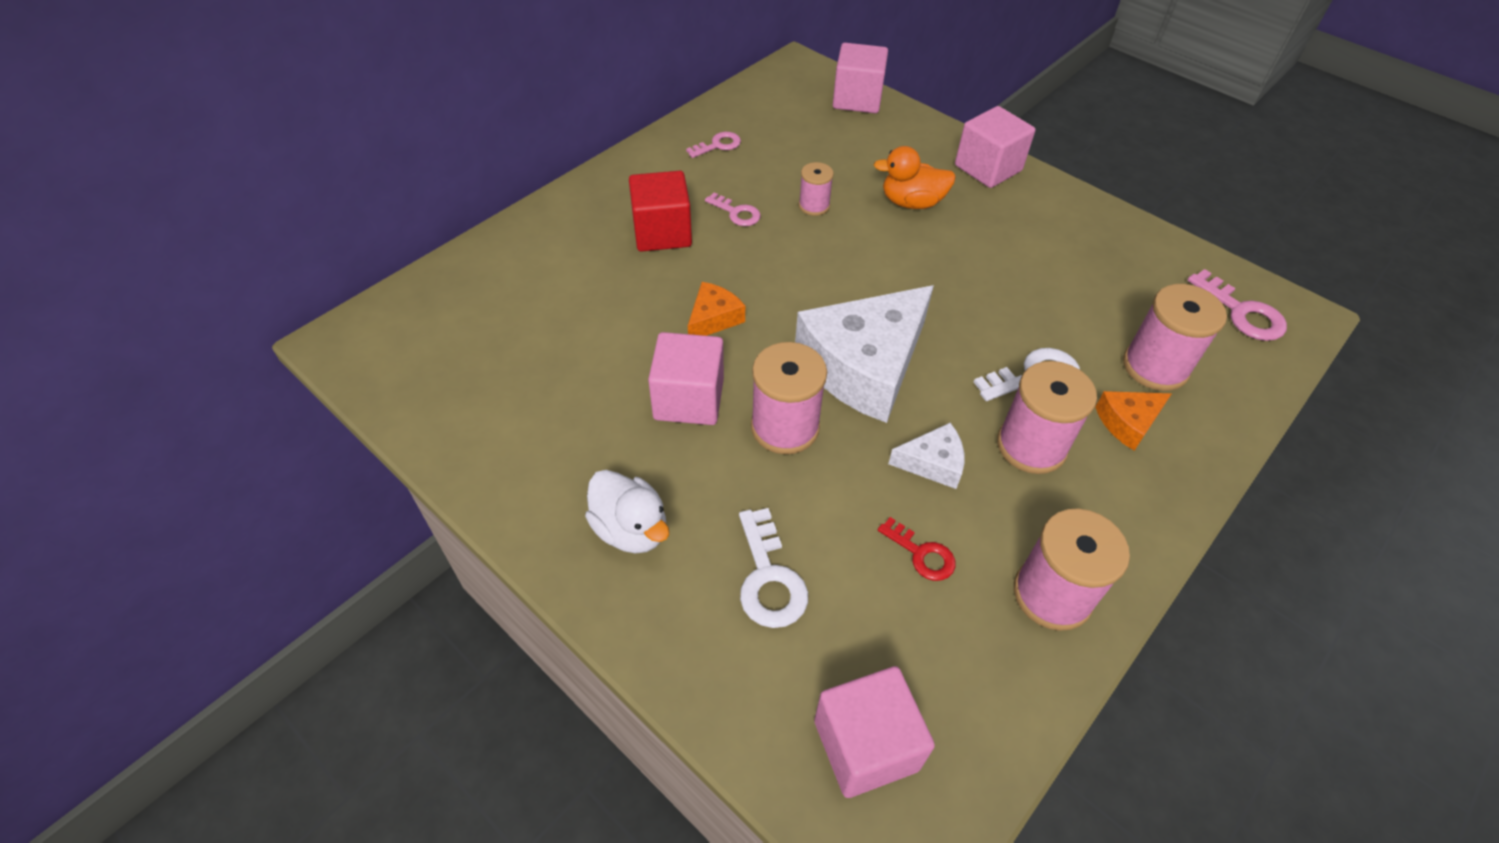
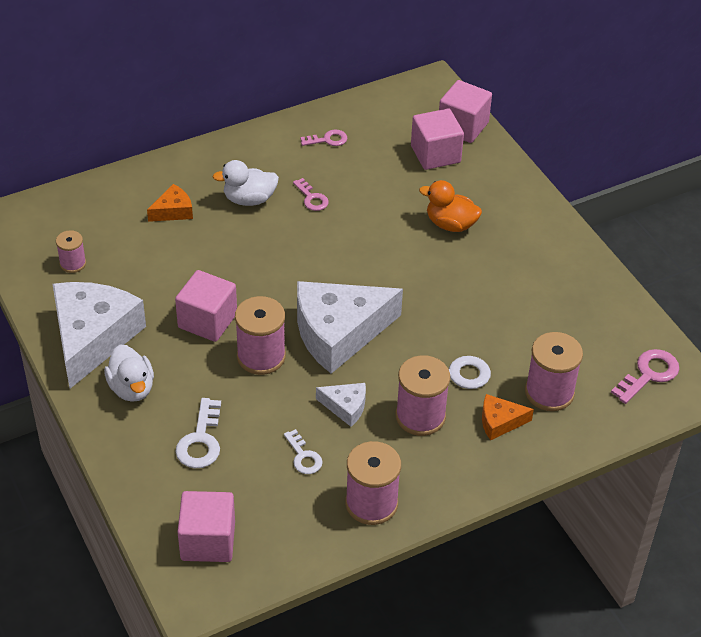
camera: 20 degrees right, 5 degrees down
red cube [629,171,692,252] -> white duck [213,160,279,206]
orange cheese [688,282,745,336] -> orange cheese moved to [147,184,193,222]
pink spool [799,162,834,216] -> pink spool moved to [56,230,86,273]
red key [878,517,956,581] -> white key [284,429,322,474]
pink cube [955,106,1035,188] -> pink cube moved to [411,109,464,170]
pink key [1187,269,1287,341] -> pink key turned 120 degrees counterclockwise [611,349,679,404]
none -> white cheese [52,282,146,389]

